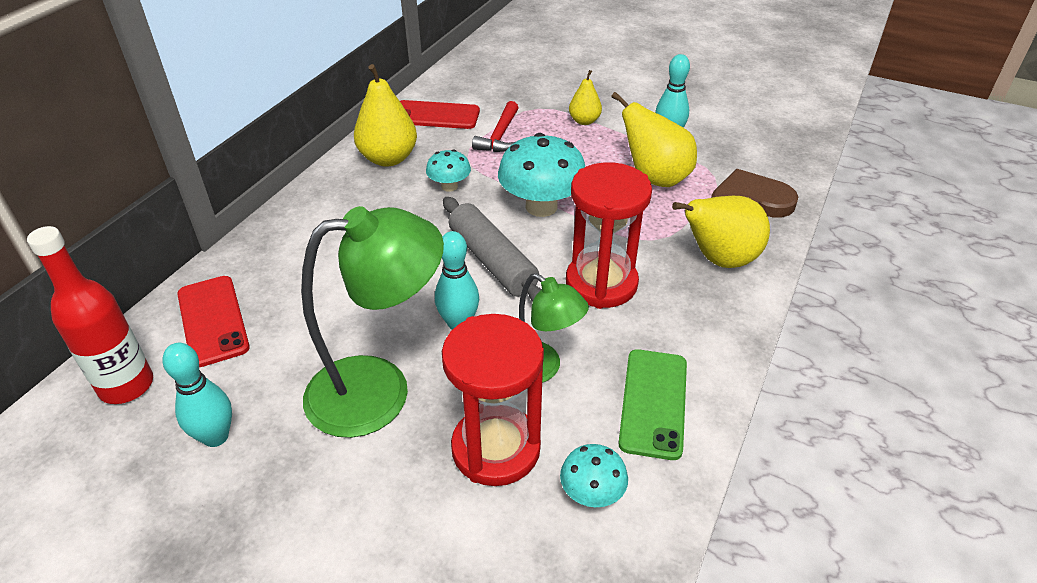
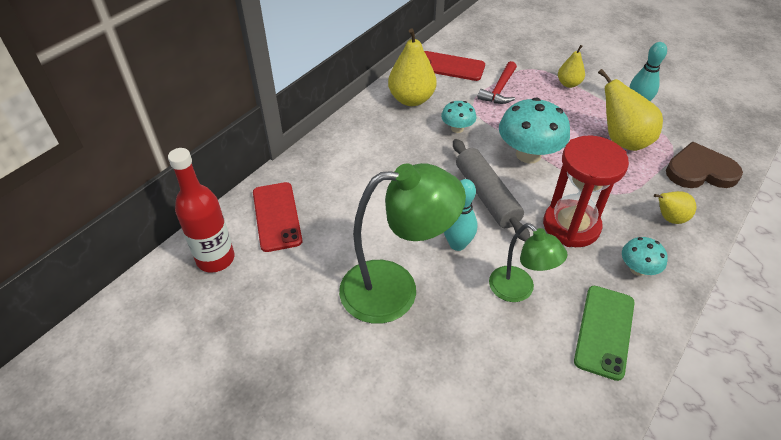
camera: 10 degrees right, 5 degrees up
turquoise bowling pin [162,343,232,447] -> none
red hourglass [442,314,544,486] -> none
turquoise mushroom [560,444,628,507] -> turquoise mushroom moved to [622,237,668,276]
yellow pear [672,196,770,268] -> yellow pear [654,191,696,224], size x0.57

